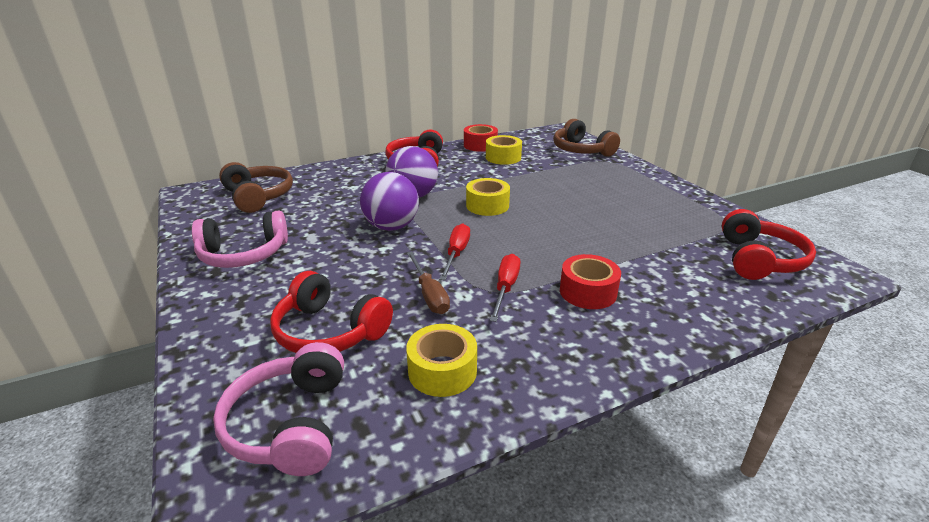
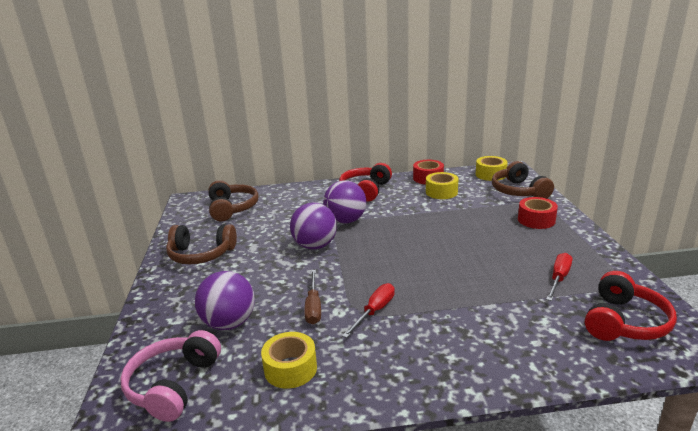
camera: 20 degrees right, 5 degrees down
pink headphones [192,211,288,268] -> brown headphones [166,224,237,264]
red headphones [270,271,393,353] -> purple ball [195,271,255,330]
red screwdriver [439,223,470,280] -> red screwdriver moved to [546,253,572,301]
yellow tape [466,178,510,216] -> yellow tape moved to [476,156,508,181]
red tape [560,254,621,309] -> red tape moved to [518,197,558,229]

